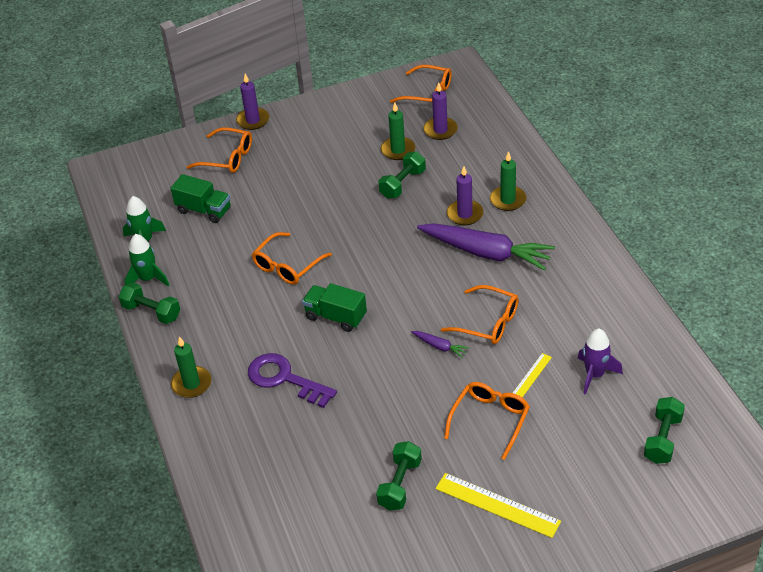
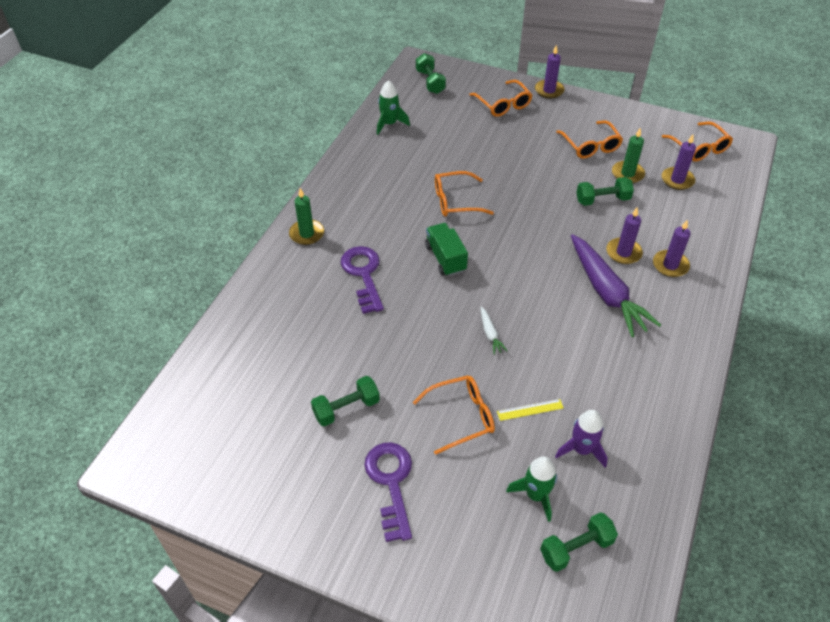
camera: 40 degrees right, 5 degrees up
green dumbbell [118,283,180,324] -> green dumbbell moved to [416,53,446,94]
green rocket [124,234,169,286] -> green rocket moved to [506,456,557,522]
green truck [171,174,231,223] -> none
purple carrot [411,331,469,358] -> white carrot [481,307,508,355]
yellow ruler [435,473,561,538] -> purple key [364,442,412,542]
orange glasses [441,285,519,344] -> orange glasses moved to [556,121,623,159]
green candle [490,151,526,211] -> purple candle [653,220,691,277]

